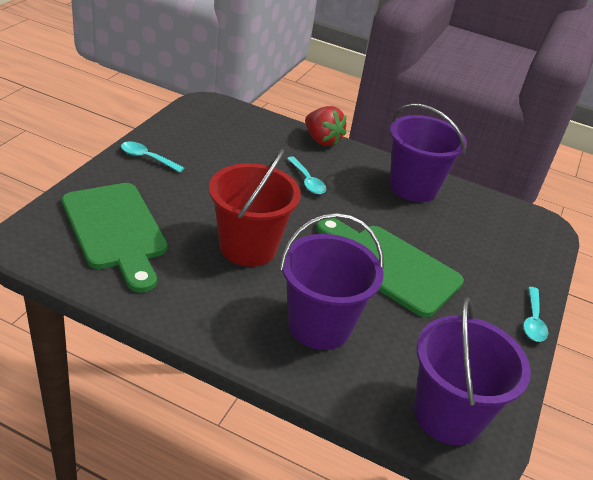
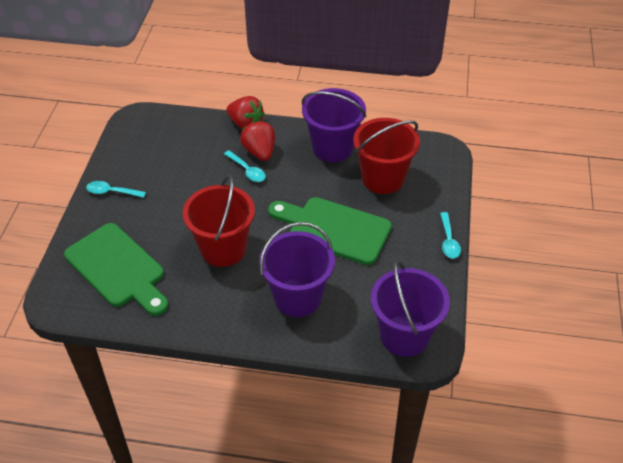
camera: 10 degrees left, 10 degrees up
none -> red strawberry [240,121,275,161]
none -> red bucket [353,118,420,194]

